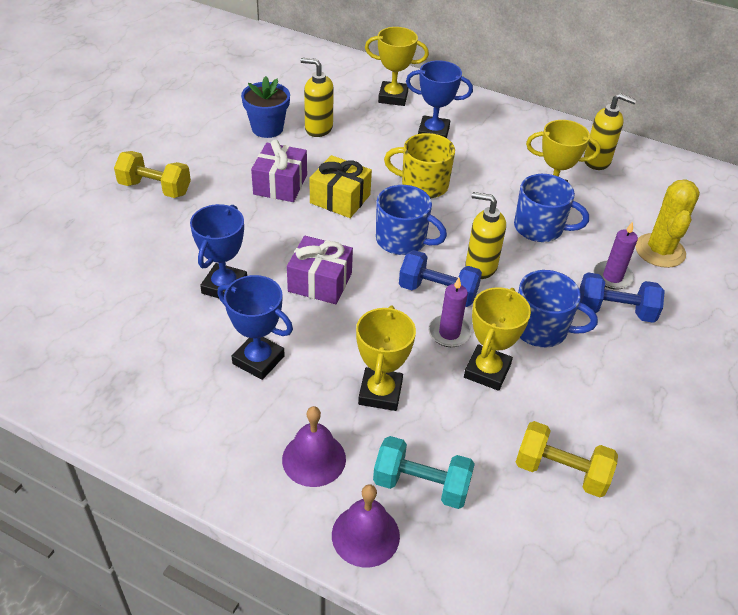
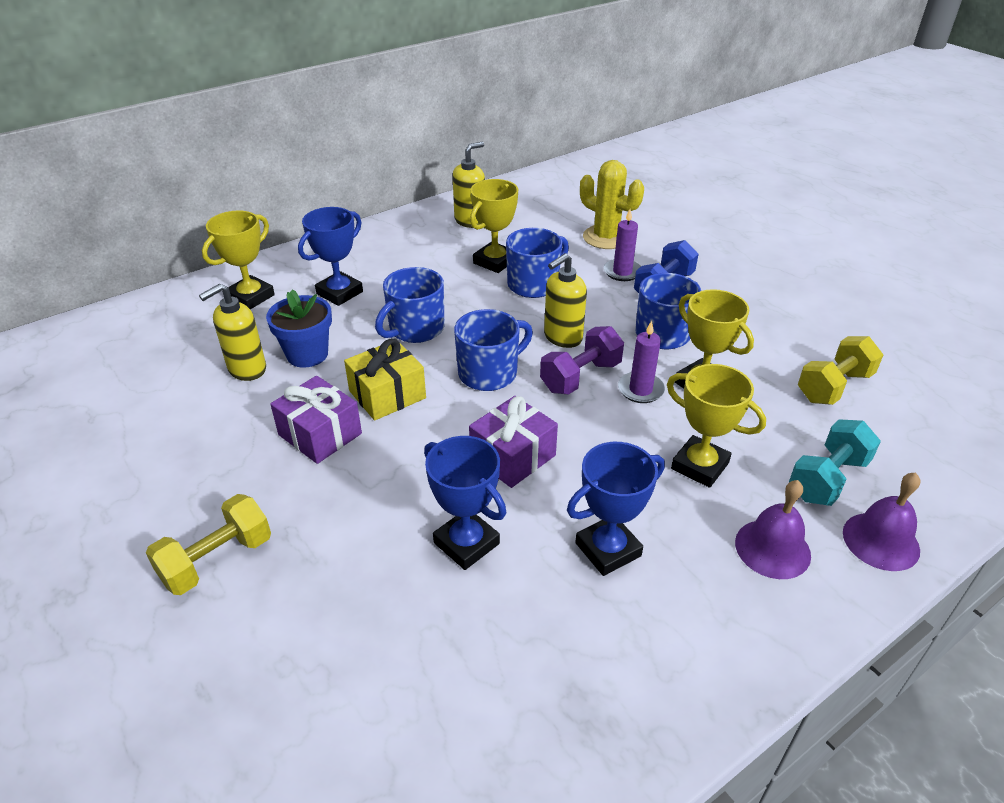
camera: 60 degrees left, 5 degrees down
blue flower pot [241,76,290,138] -> blue flower pot moved to [266,289,332,368]
yellow mug [384,133,455,198] -> blue mug [375,267,444,343]
blue dumbbell [399,250,482,307] -> purple dumbbell [540,326,624,394]

